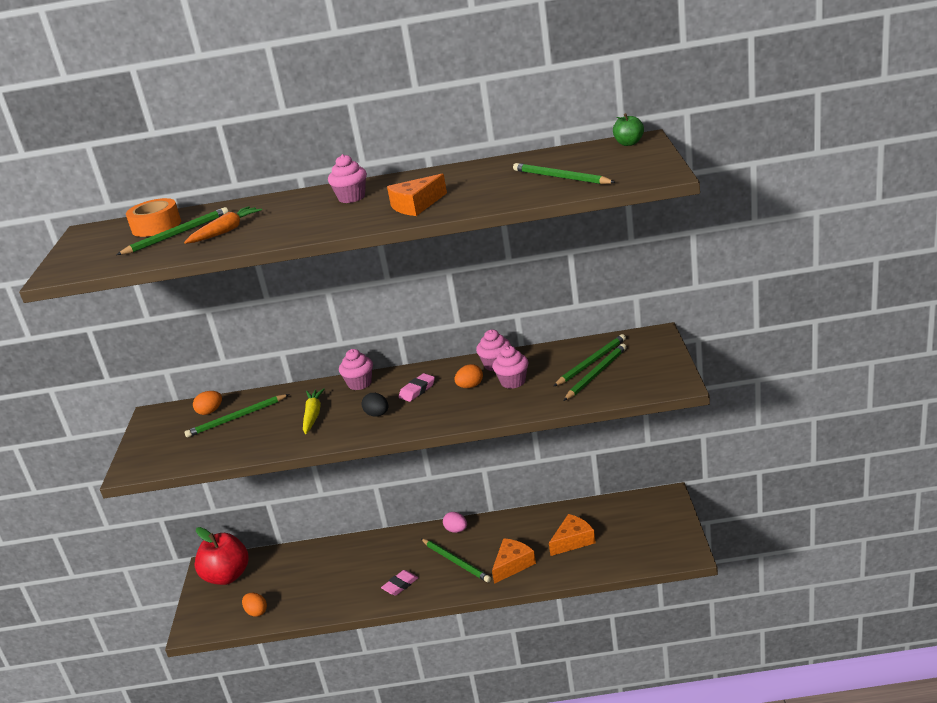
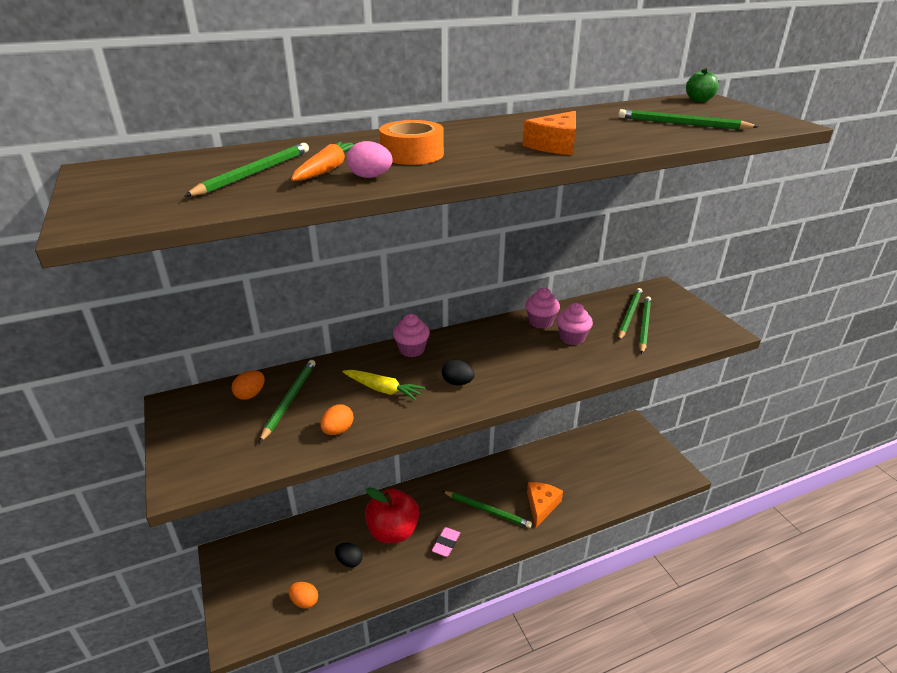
camera: 25 degrees left, 5 degrees up
orange tape [126,198,181,237] -> orange tape moved to [379,120,444,165]
green pencil [185,394,289,438] -> green pencil turned 150 degrees clockwise [259,360,316,443]
red apple [195,527,248,585] -> red apple moved to [365,487,419,543]
yellow carrot [303,388,325,434] -> yellow carrot turned 135 degrees clockwise [342,370,425,401]
pink cupcake [328,154,367,203] -> none
pink eraser [399,373,435,402] -> none
pink egg [443,512,467,533] -> pink egg moved to [347,141,393,178]
orange egg [454,364,483,388] -> orange egg moved to [320,404,354,435]
orange cheese [549,514,596,556] -> none
none -> black egg [335,543,363,568]

